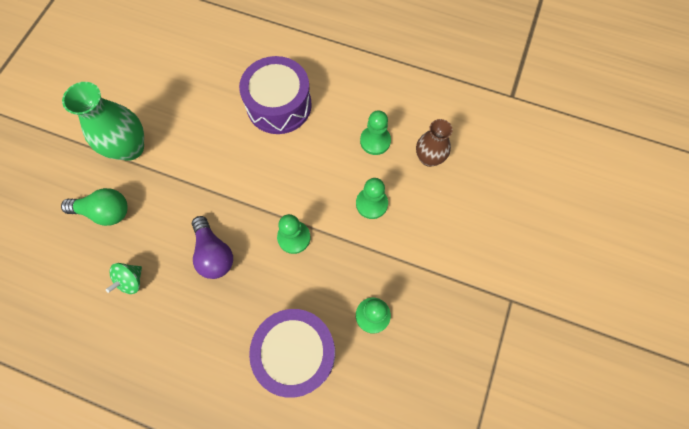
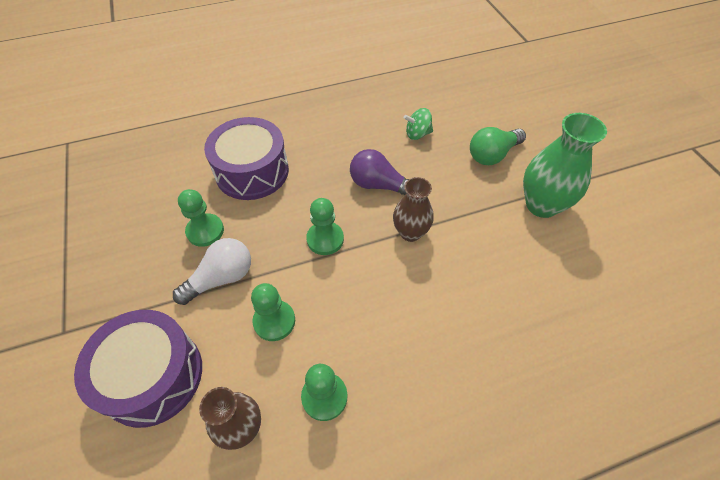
camera: 140 degrees right, 15 degrees down
green spinning top [106,263,142,294] -> green spinning top turned 90 degrees counterclockwise [404,108,433,140]
purple drum [239,56,312,134] -> purple drum moved to [74,310,202,428]
none -> white light bulb [173,238,251,305]
none -> brown vase [393,177,434,242]

